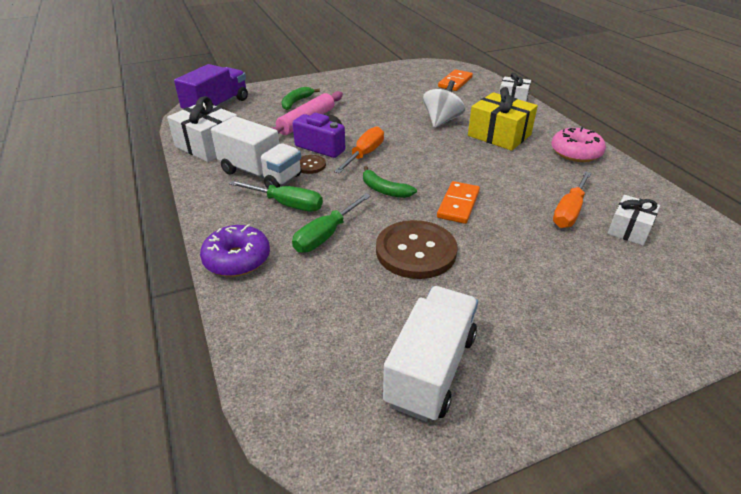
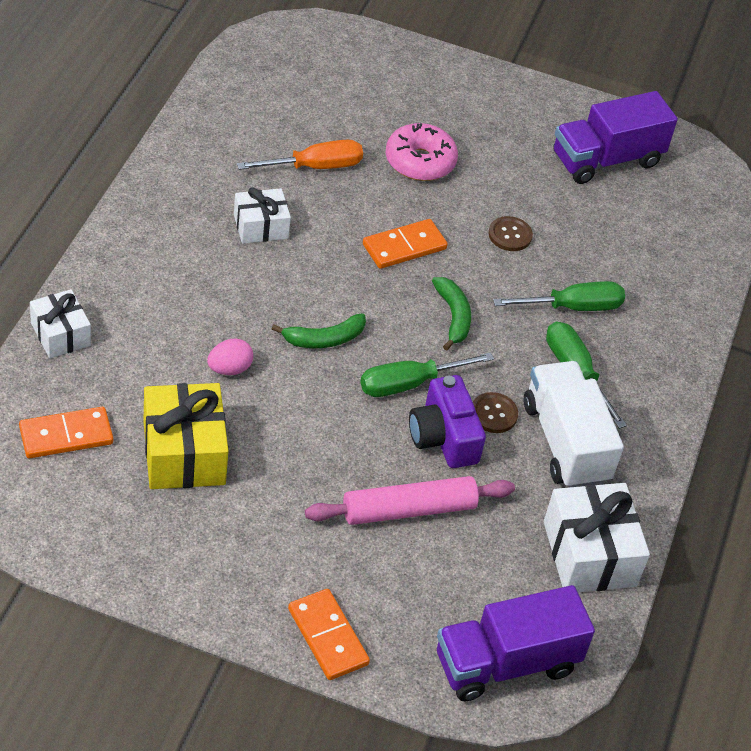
camera: 145 degrees left, 10 degrees up
purple donut [200,224,270,277] -> none
green banana [282,87,320,110] -> green banana moved to [272,313,366,348]
orange screwdriver [334,126,384,174] -> green screwdriver [360,352,494,397]
brown button [376,220,458,279] -> brown button [488,216,533,251], size x0.48
white truck [383,286,478,422] -> purple truck [554,91,678,184]
white spinning top [423,80,465,128] -> pink egg [207,339,253,375]
yellow gift [468,87,538,151] -> yellow gift moved to [143,383,228,489]
pink donut [551,127,606,162] -> pink donut moved to [386,123,458,181]
white gift [607,195,660,246] -> white gift moved to [234,187,291,244]
none -> orange domino [288,589,370,680]

